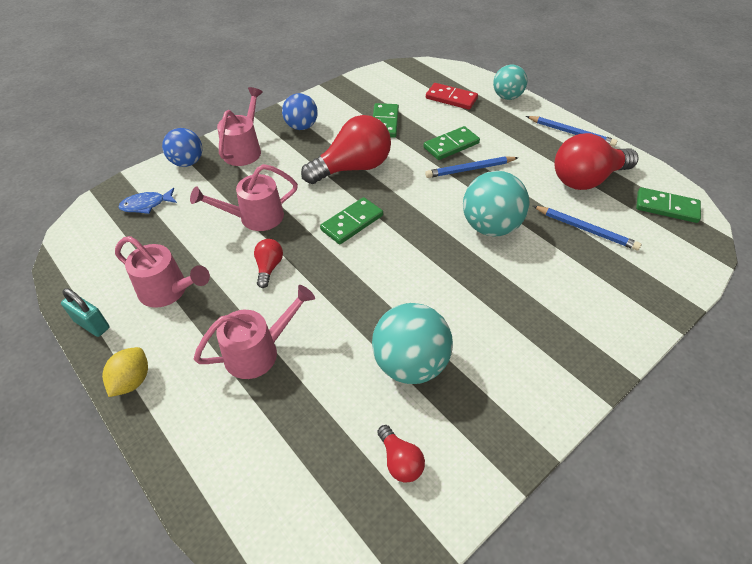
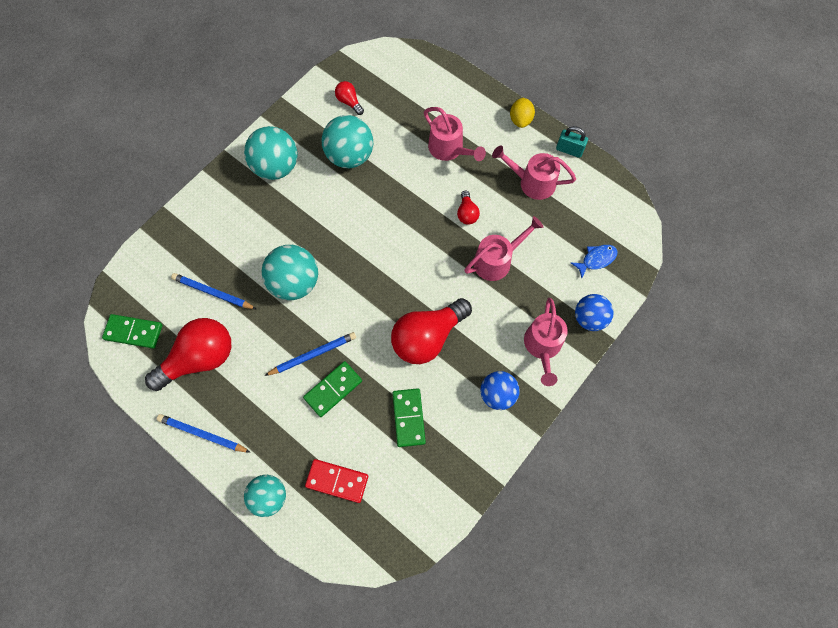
camera: 170 degrees right, 20 degrees up
pink watering can [194,285,315,379] -> pink watering can turned 90 degrees counterclockwise [424,107,486,161]
green domino [320,197,383,244] -> none
none -> turquoise ball [244,126,298,180]

